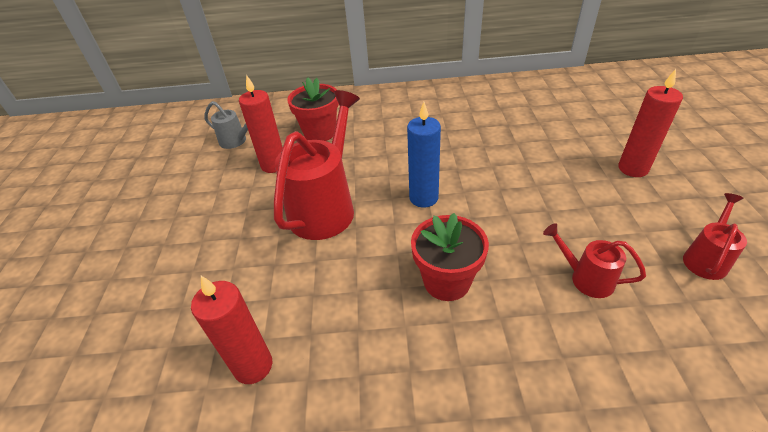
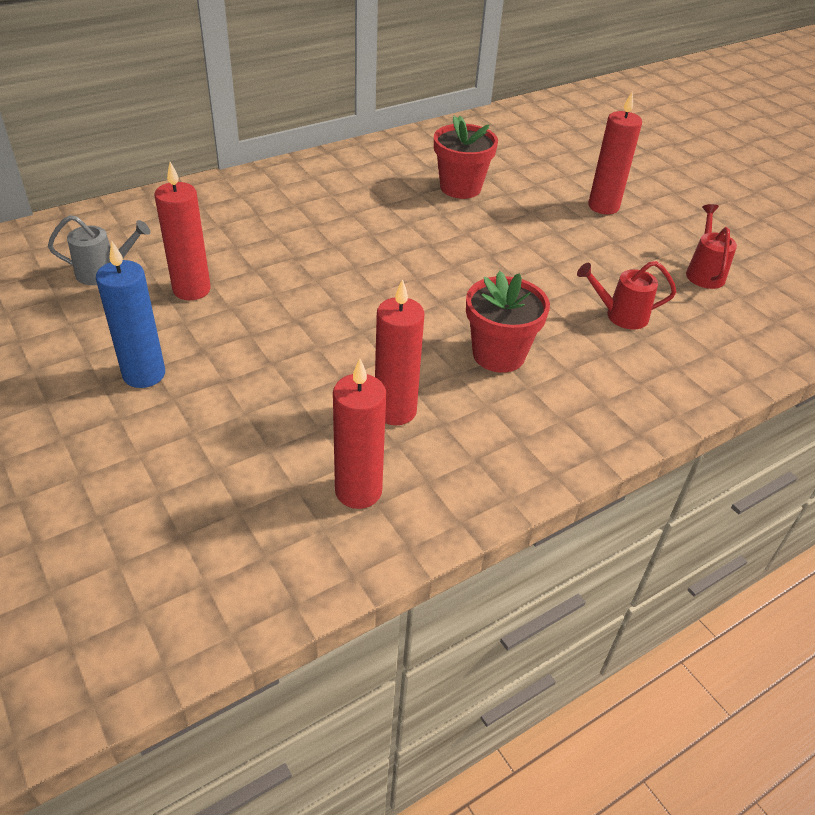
camera: 35 degrees left, 0 degrees up
red watering can [274,90,360,240] -> none
red flower pot [287,77,339,141] -> red flower pot moved to [434,116,498,199]
blue candle [407,102,441,208] -> blue candle moved to [96,241,165,388]
none -> red candle [375,279,425,425]

